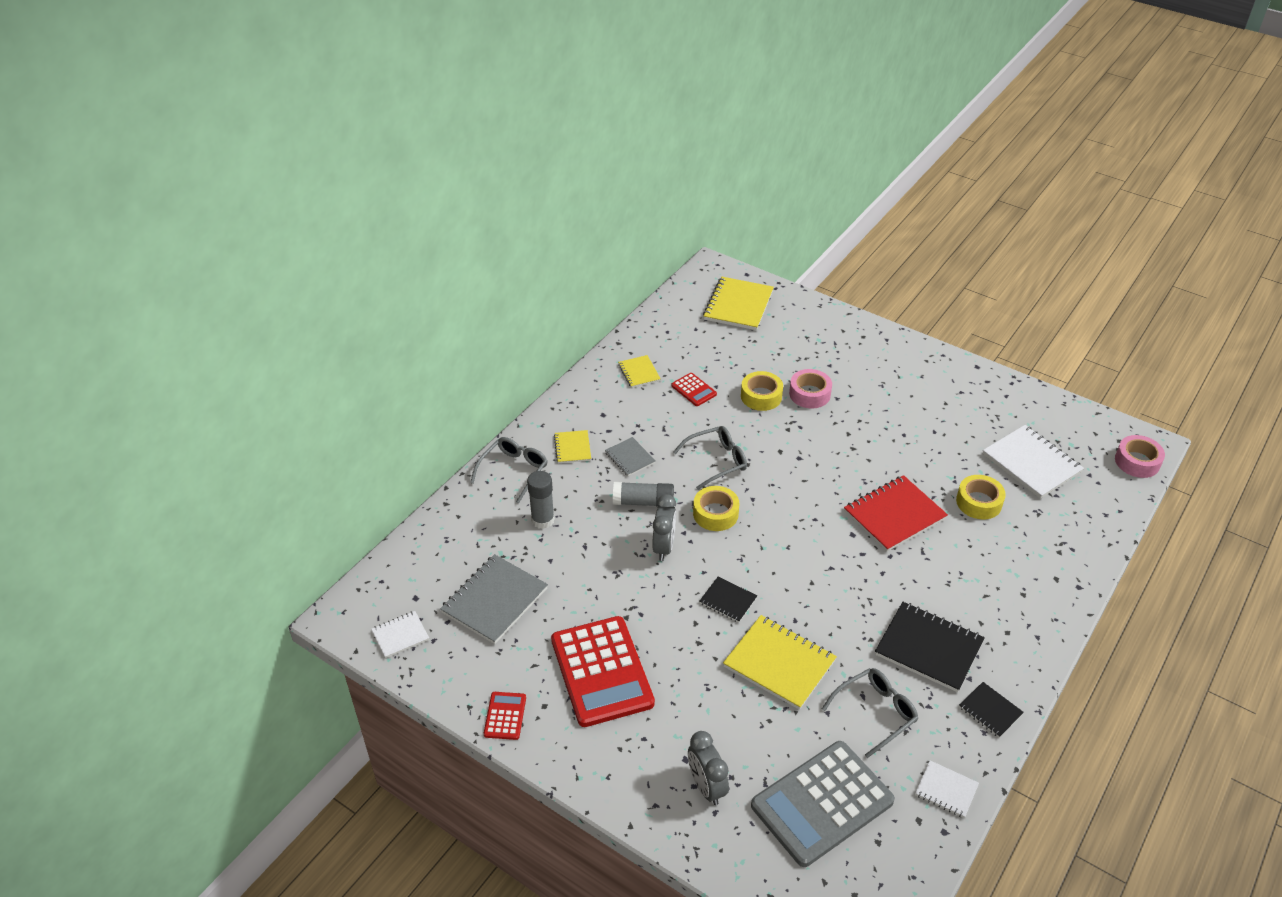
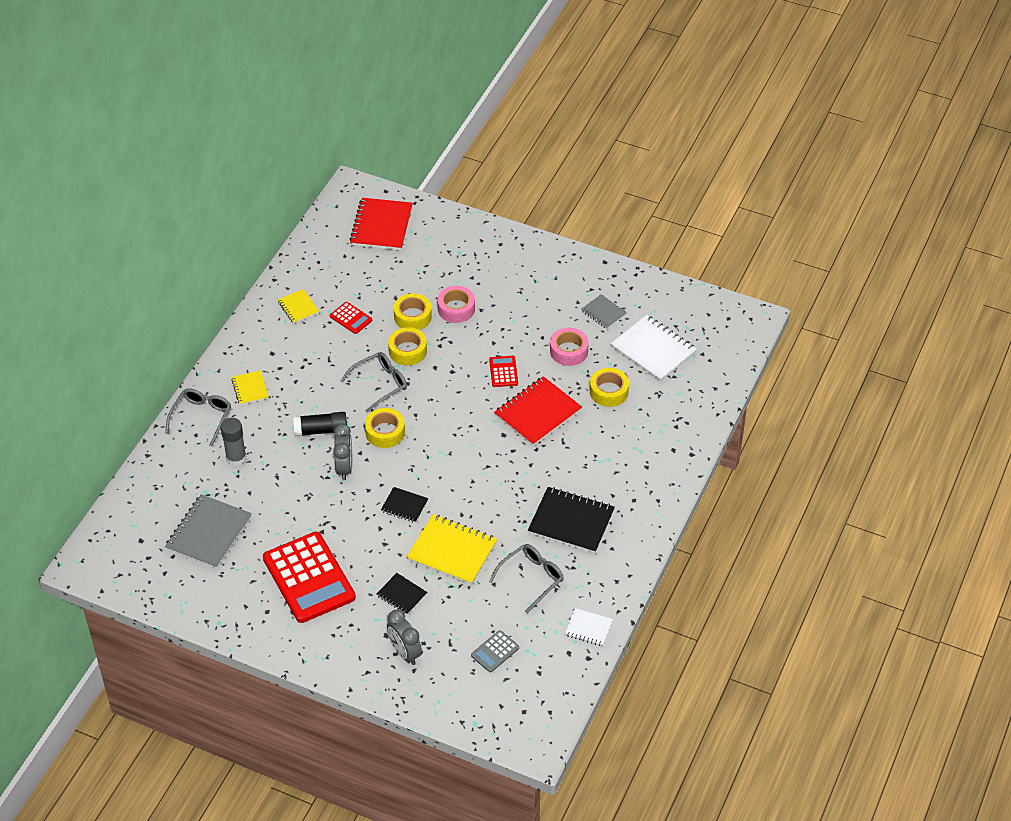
camera: 10 degrees left, 5 degrees up
white notebook [371,611,429,658] -> none
red calculator [484,692,526,740] -> red calculator moved to [489,356,518,387]
grey notebook [605,437,655,476] -> grey notebook moved to [581,294,627,329]
grey glue stick [613,482,674,507] -> black glue stick [293,412,347,436]
yellow notebook [703,277,774,330] -> red notebook [349,198,413,250]
grey calculator [751,741,895,867] -> grey calculator [471,630,519,672], size x0.44
black notebook [959,682,1024,738] -> black notebook moved to [377,573,427,615]
pink tape [1115,435,1165,478] -> pink tape moved to [550,328,589,366]
none -> yellow tape [388,327,427,366]

